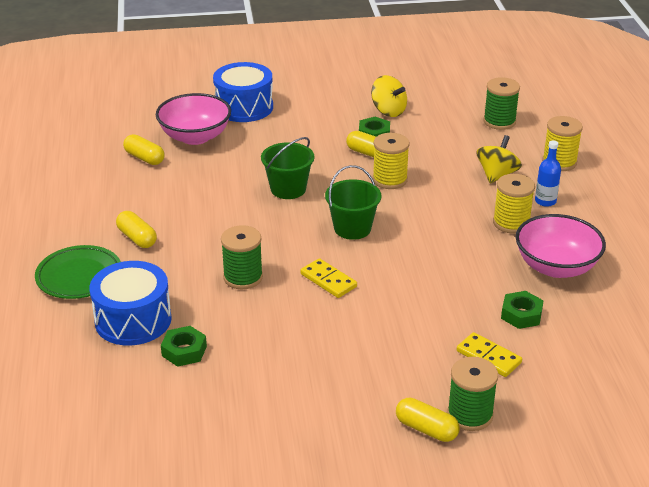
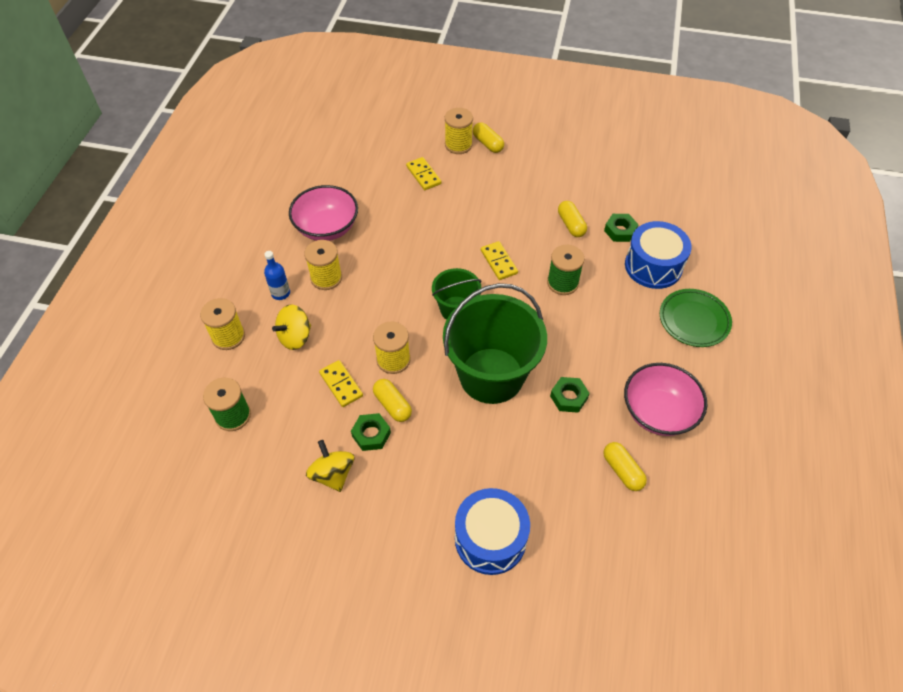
camera: 160 degrees left, 20 degrees up
yellow capsule [116,211,157,248] -> yellow capsule moved to [558,201,587,237]
pink bowl [156,93,231,145] -> pink bowl moved to [624,363,707,436]
green bucket [261,137,314,199] -> green bucket [443,283,547,404], size x1.90
green spool [447,357,498,431] -> yellow spool [445,108,473,154]
green nut [501,291,544,329] -> green nut moved to [550,377,590,413]
none -> yellow domino [319,360,363,407]

